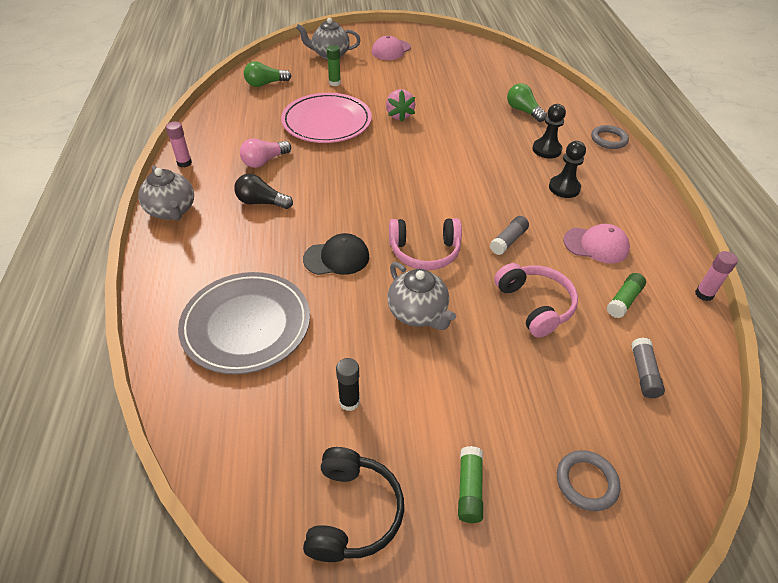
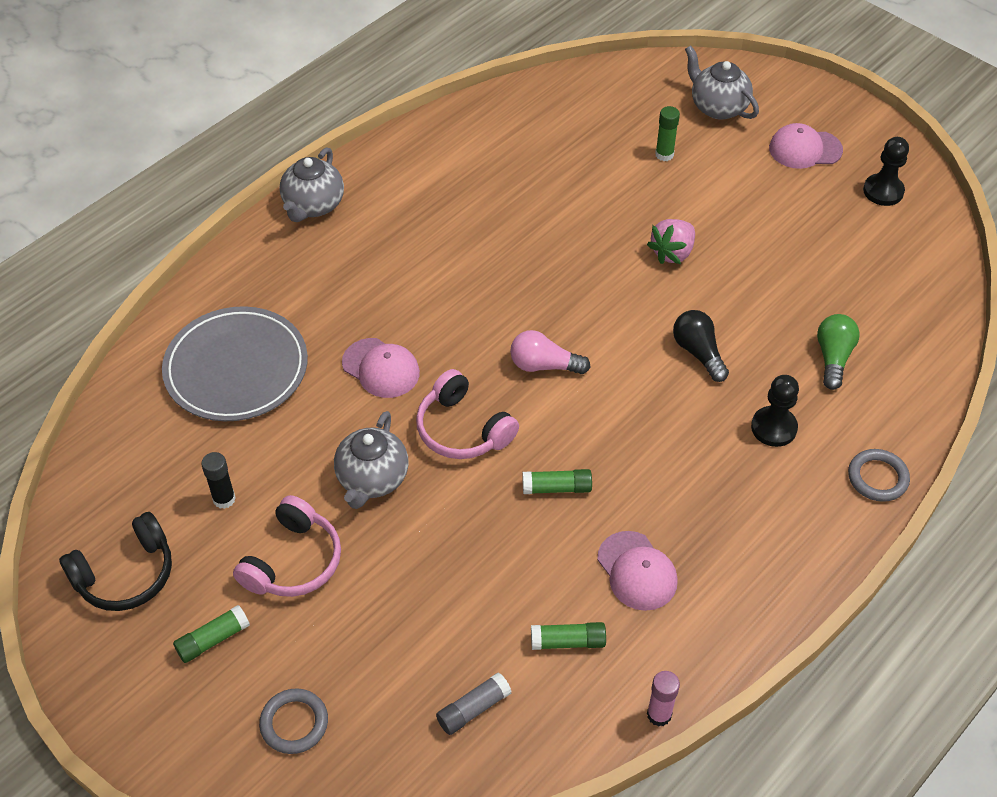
camera: 50 degrees right, 5 degrees up
pink glue stick [166,121,192,167] -> none
black light bulb [234,174,293,209] -> black light bulb moved to [673,310,729,382]
pink light bulb [240,138,291,168] -> pink light bulb moved to [510,330,591,374]
green light bulb [244,61,291,87] -> none
pink plate [281,93,372,143] -> none
black cap [303,233,369,275] -> pink cap [342,338,420,398]
grey glue stick [490,216,529,255] -> green glue stick [522,469,592,494]
pink headphones [494,263,578,338] -> pink headphones moved to [233,495,341,597]
black pawn [549,141,586,198] -> black pawn moved to [863,137,909,206]

